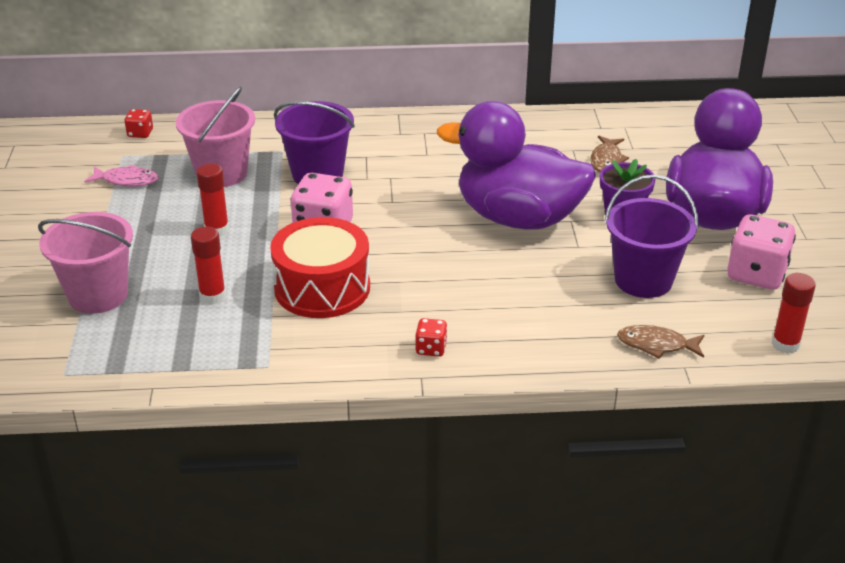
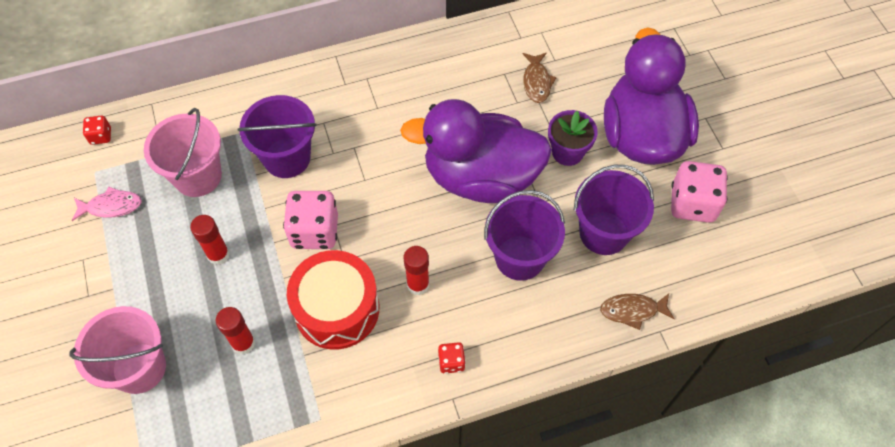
camera: 15 degrees left, 25 degrees up
red glue stick [772,273,816,354] -> red glue stick moved to [404,246,429,295]
none -> purple bucket [484,190,565,281]

